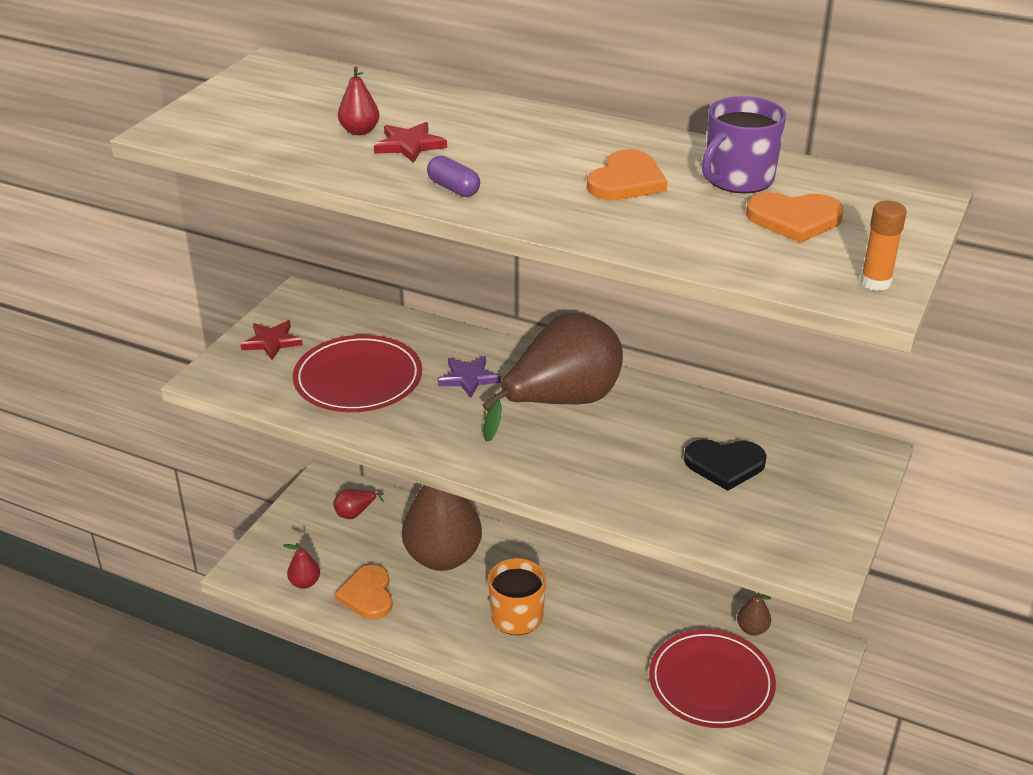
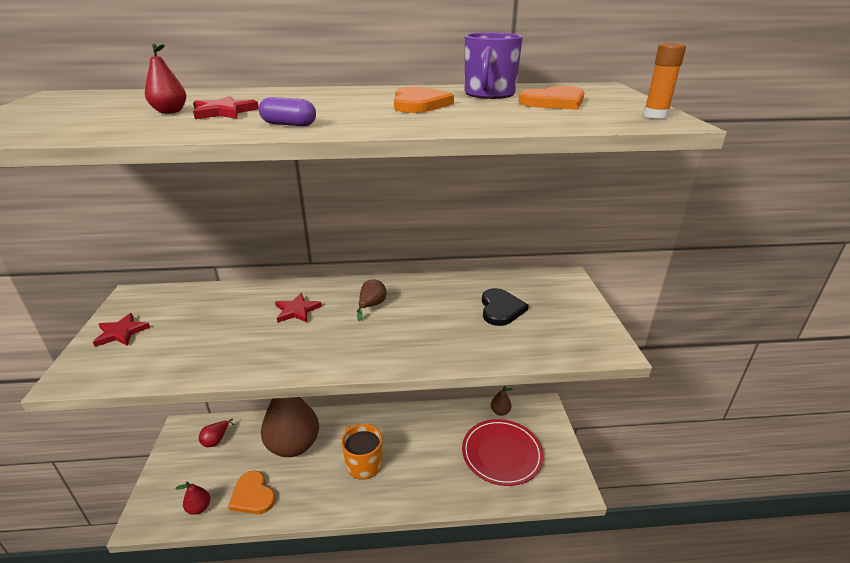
camera: 30 degrees left, 5 degrees down
red plate [293,335,422,412] -> none
purple star [438,356,501,398] -> red star [275,293,322,323]
brown pear [482,313,623,442] -> brown pear [357,280,387,322], size x0.40
black heart [684,439,767,491] -> black heart turned 60 degrees counterclockwise [482,288,529,326]

